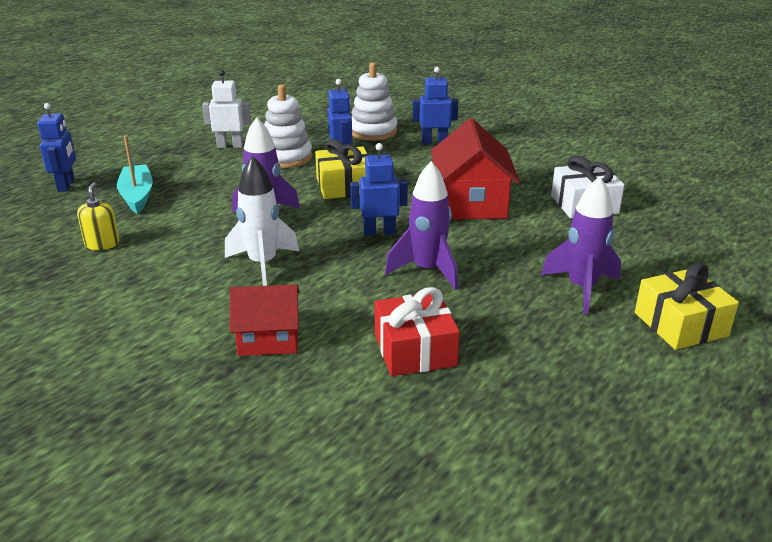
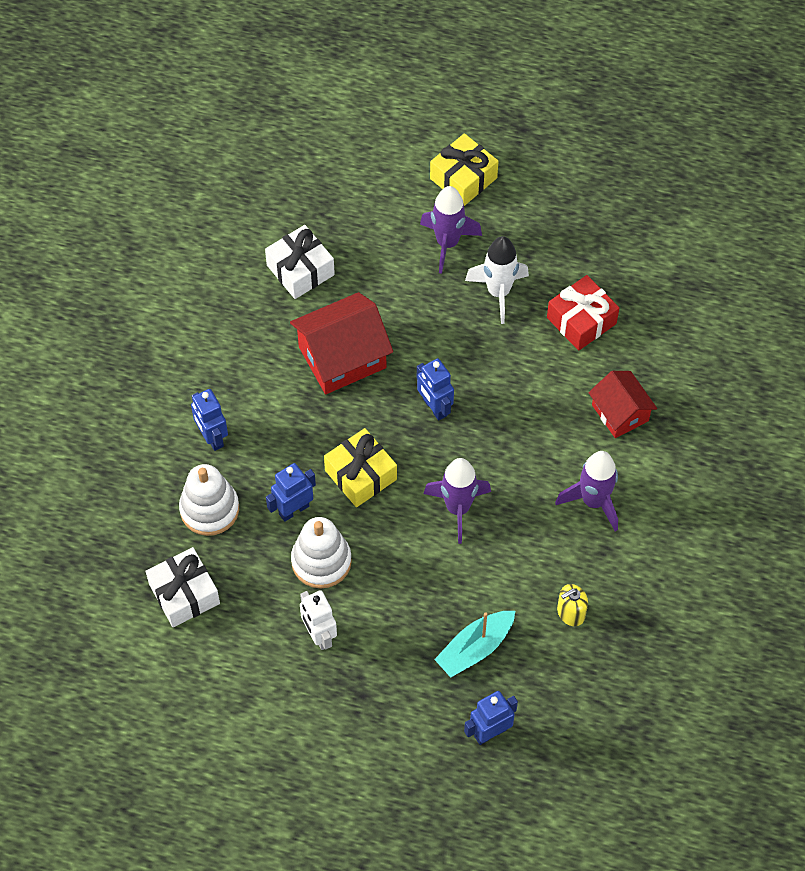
camera: 115 degrees left, 30 degrees up
white rocket [225,156,299,286] -> white rocket moved to [465,236,529,324]
purple rocket [385,161,458,290] -> purple rocket moved to [555,451,618,531]
none -> white gift [146,547,220,627]

